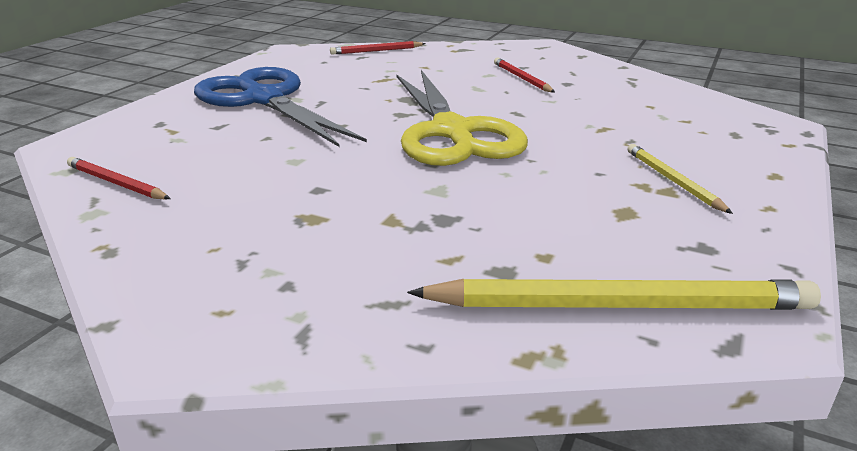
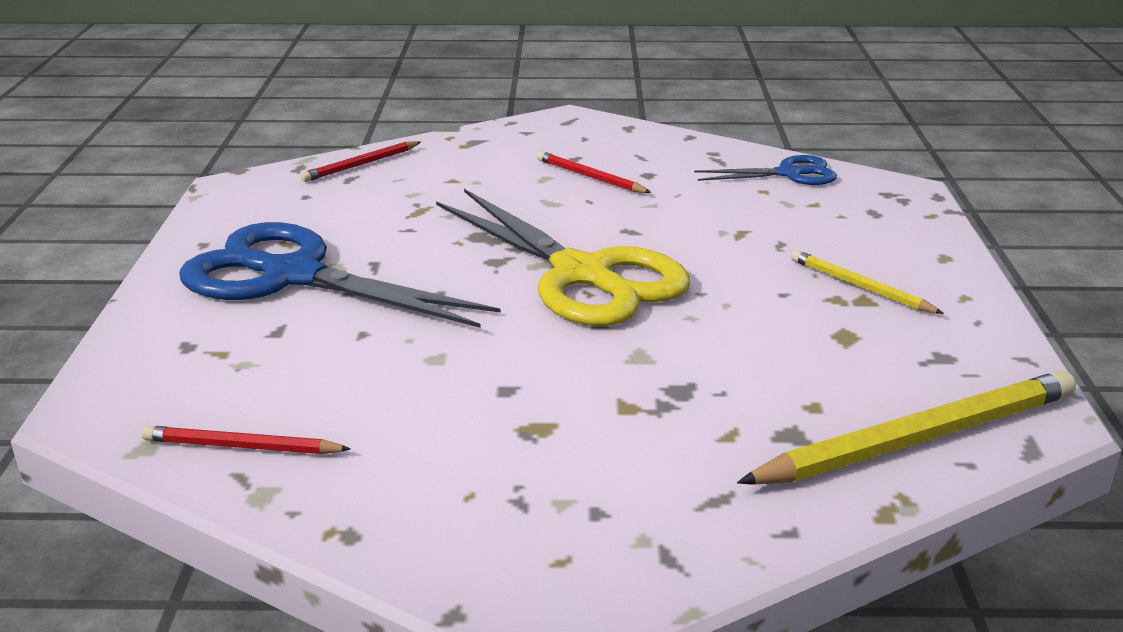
camera: 25 degrees left, 0 degrees up
none -> blue scissors [694,155,837,185]

